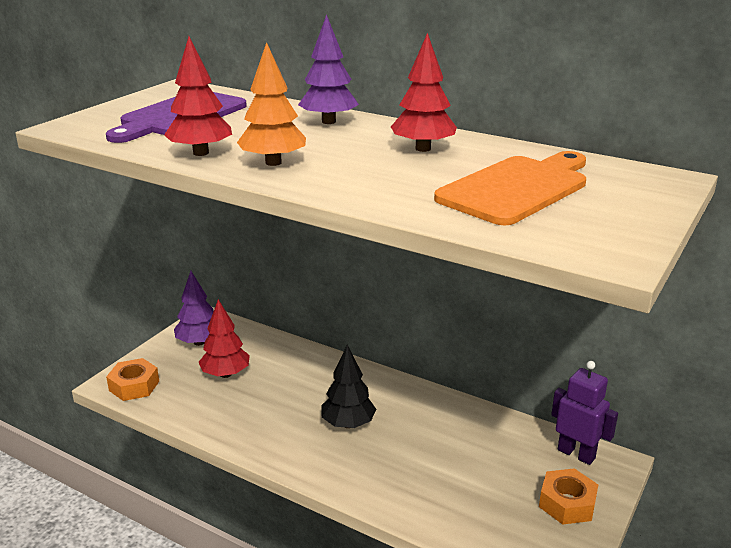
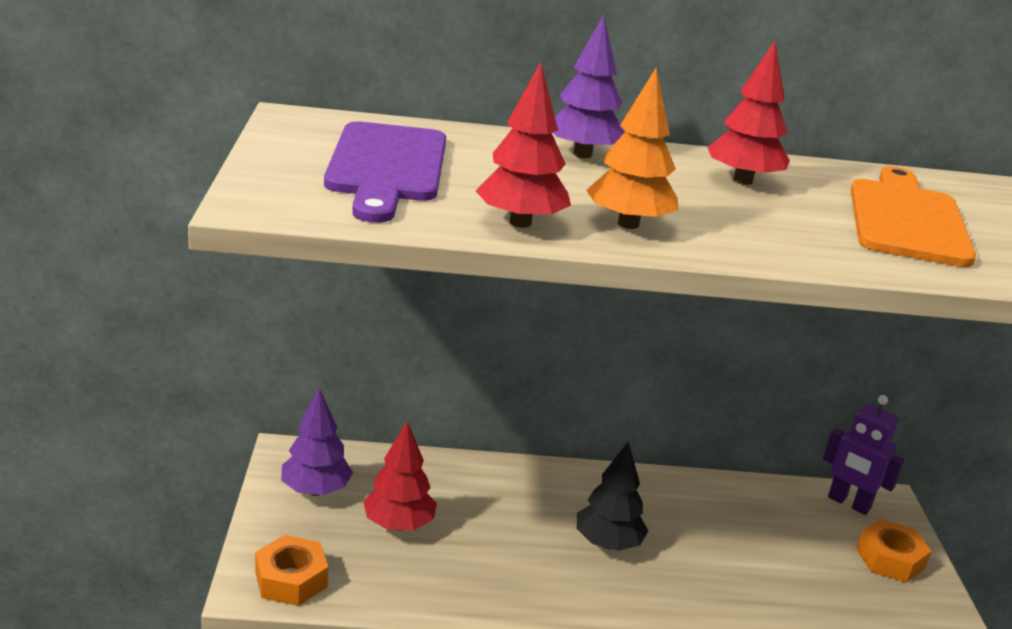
camera: 35 degrees left, 0 degrees up
purple robot [551,361,618,465] -> purple robot turned 150 degrees counterclockwise [823,395,904,515]

